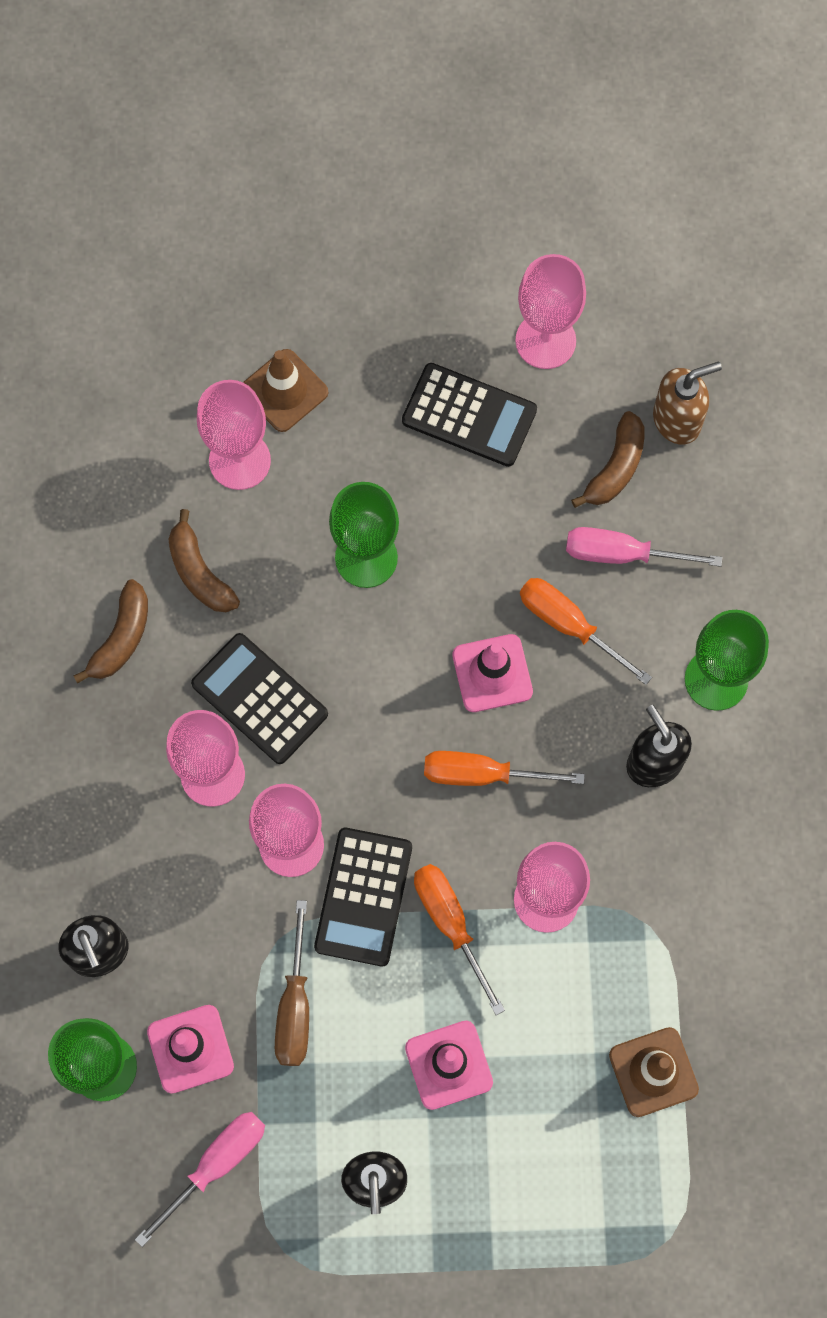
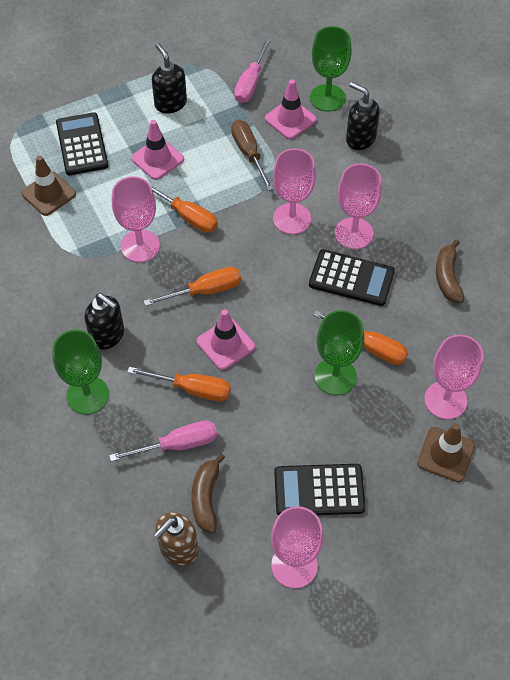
camera: 155 degrees right, 15 degrees down
brown banana [168,509,240,612] -> none
black calculator [314,828,412,966] -> black calculator moved to [56,112,109,175]
none -> orange screwdriver [313,310,408,365]

